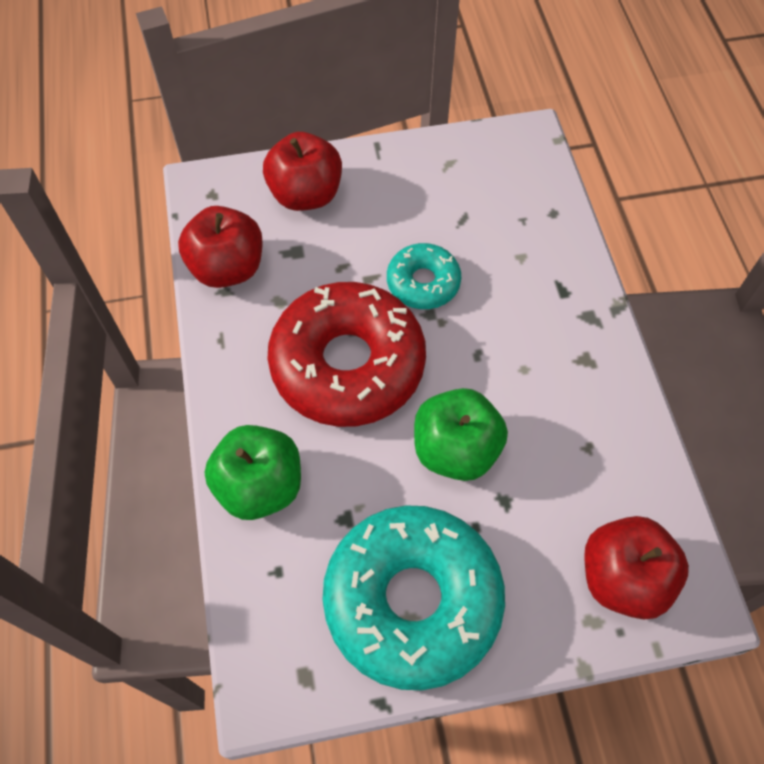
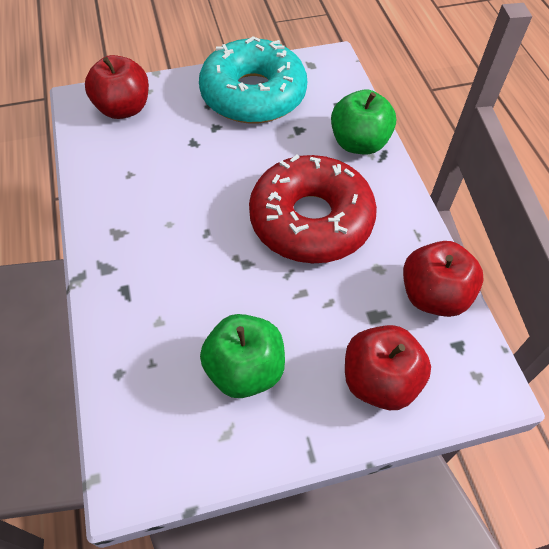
camera: 175 degrees right, 5 degrees down
turquoise donut [387,243,461,309] -> none
green apple [414,388,508,481] -> green apple moved to [200,314,285,398]

